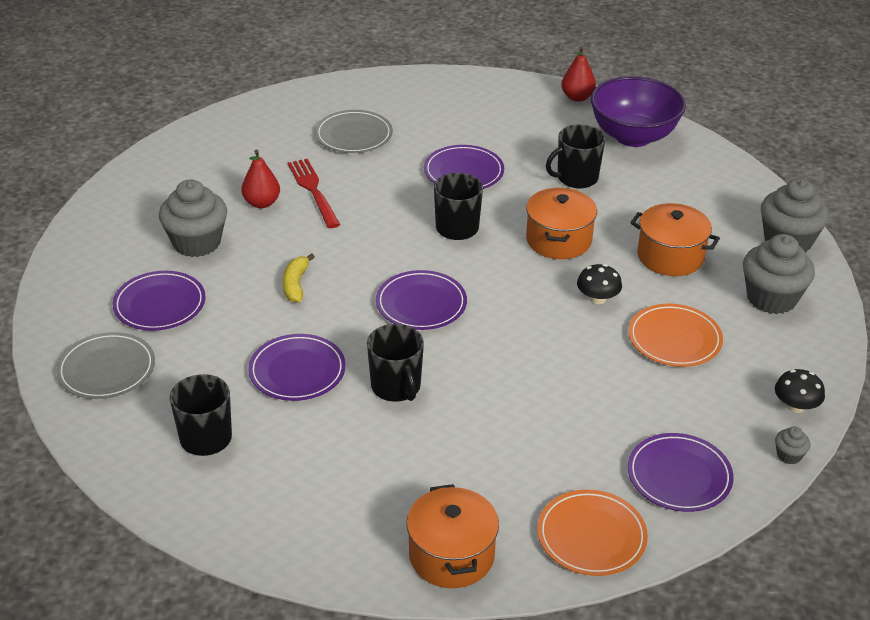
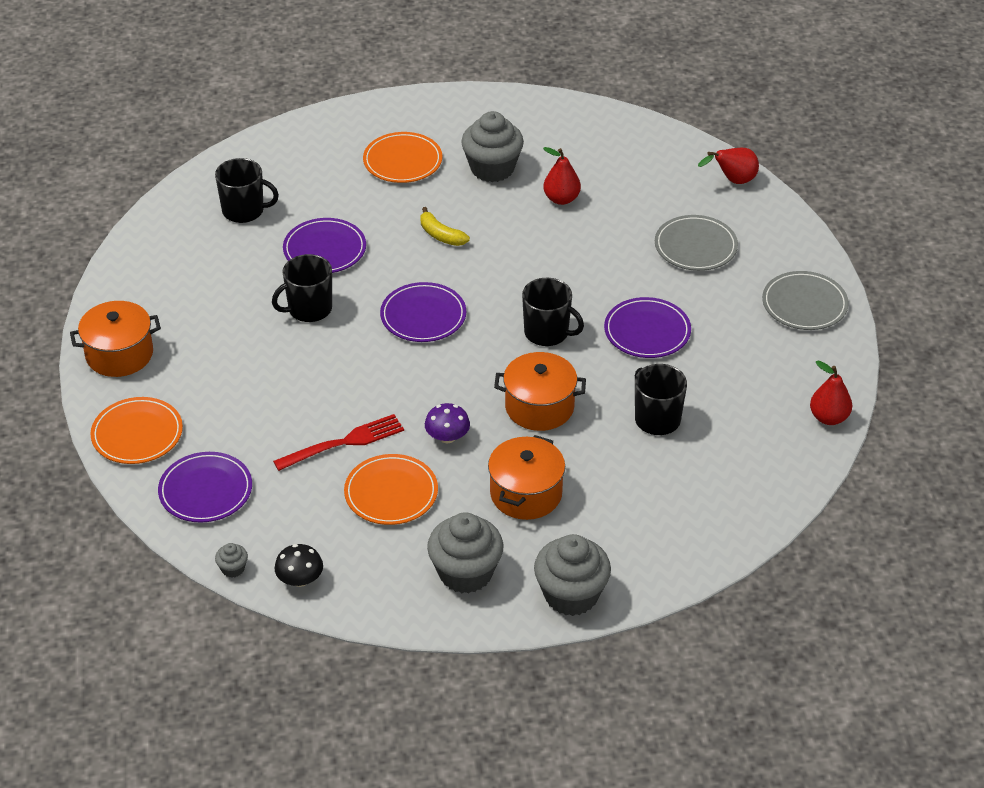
camera: 85 degrees right, 5 degrees up
grey plate [56,332,155,399] -> grey plate moved to [762,271,849,330]
purple plate [112,271,206,331] -> orange plate [363,132,442,183]
yellow banana [282,253,315,303] -> yellow banana turned 135 degrees counterclockwise [421,207,470,246]
red fork [288,159,340,228] -> red fork moved to [273,414,404,471]
black mushroom [577,264,622,304] -> purple mushroom [425,403,470,443]
purple bowl [591,76,686,147] -> none
none -> red pear [698,148,759,184]

